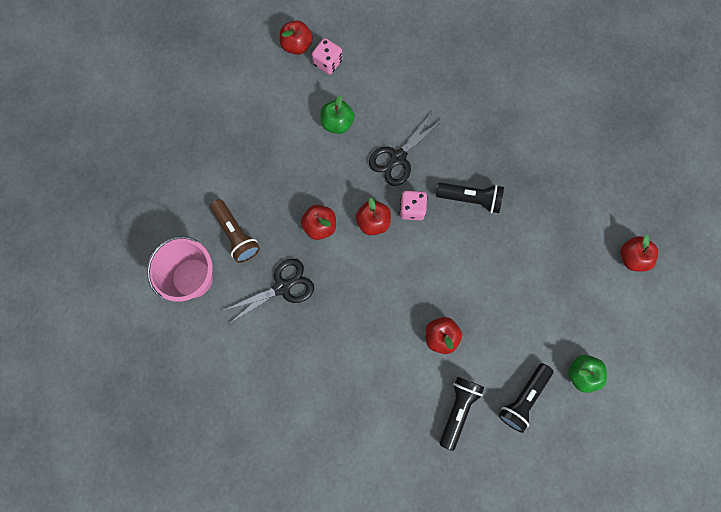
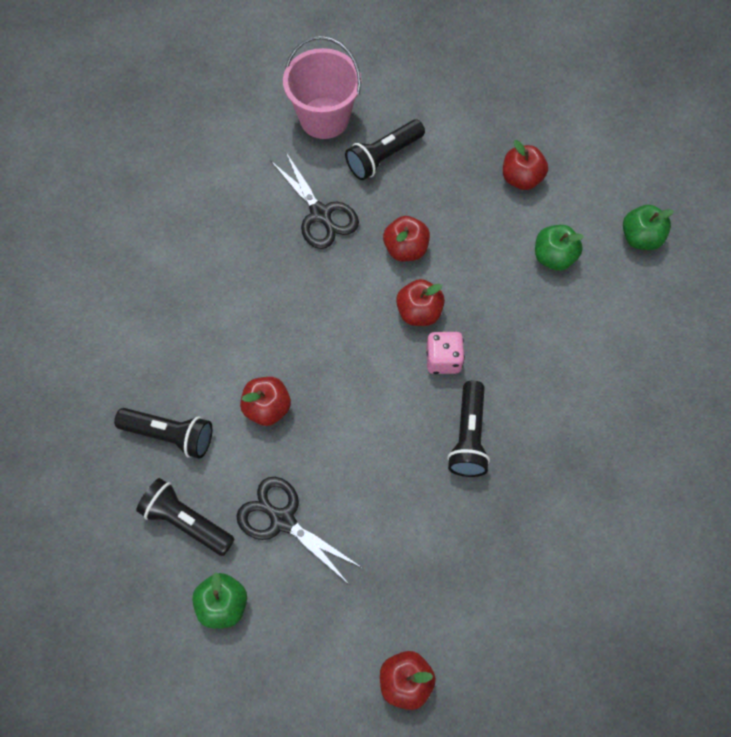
camera: 85 degrees right, 10 degrees down
brown flashlight [210,199,260,263] -> black flashlight [345,119,425,180]
red apple [280,20,313,55] -> red apple moved to [503,140,548,190]
pink dice [312,38,342,74] -> green apple [623,205,674,250]
black scissors [369,113,444,186] -> black scissors moved to [236,477,362,584]

